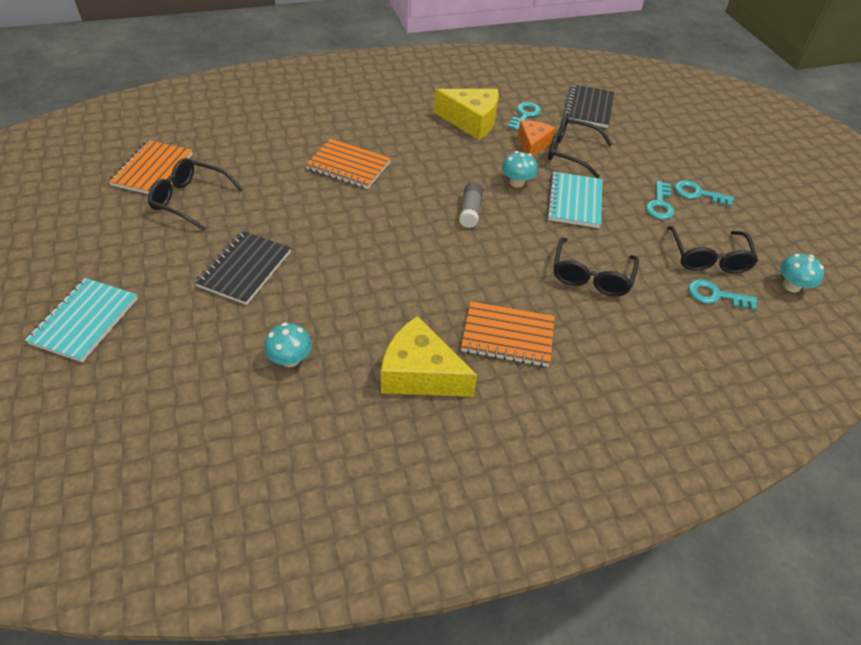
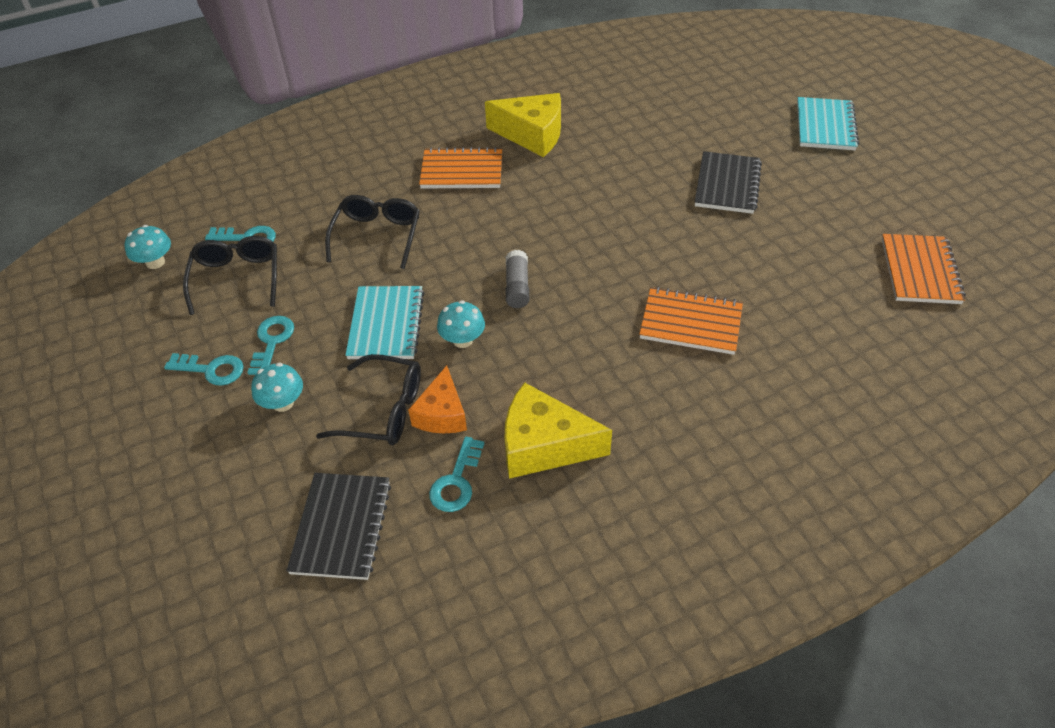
camera: 175 degrees right, 0 degrees up
black glasses [148,158,243,231] -> none
turquoise mushroom [264,323,312,367] -> turquoise mushroom moved to [251,363,303,412]

